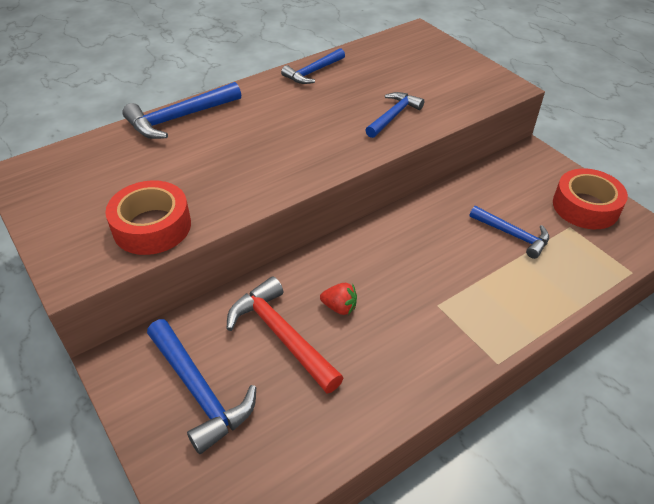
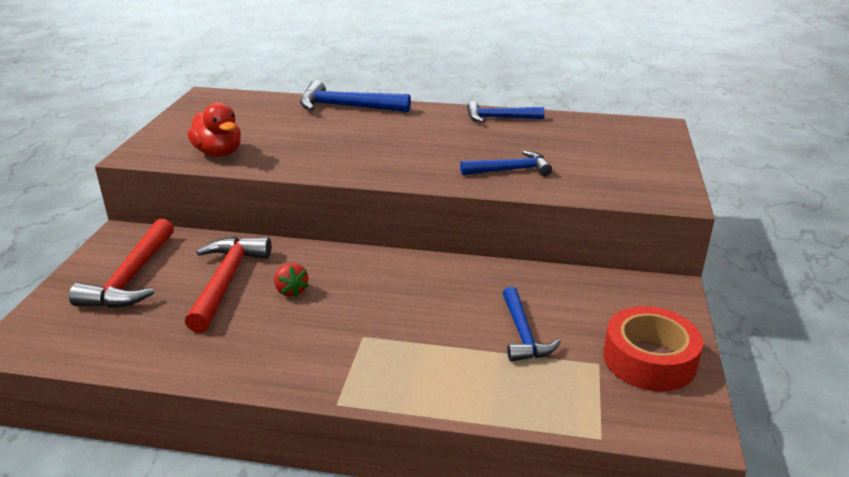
camera: 45 degrees right, 15 degrees down
red tape [105,180,191,255] -> red duck [187,102,241,157]
blue hammer [147,319,256,454] -> red hammer [69,219,174,308]

